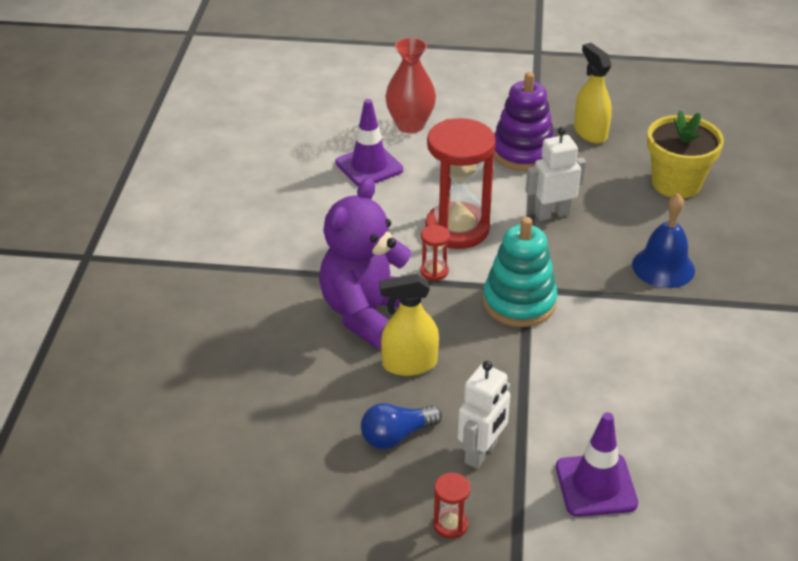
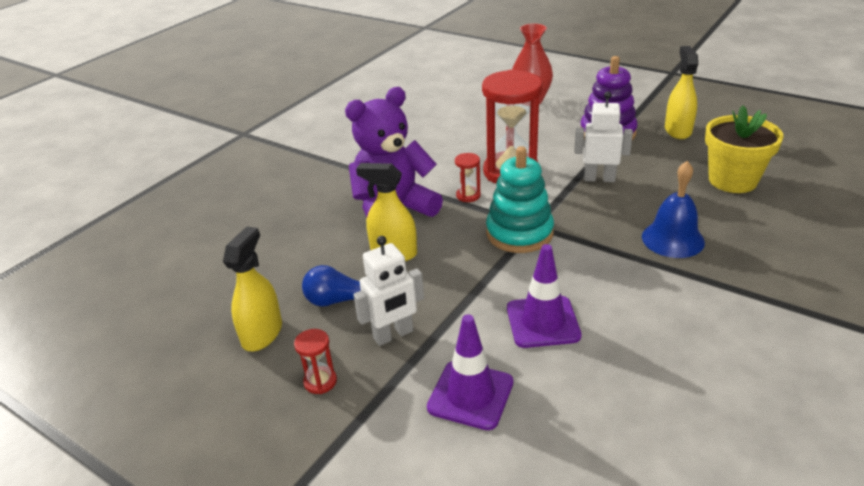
camera: 30 degrees right, 5 degrees down
purple traffic cone [336,99,403,187] -> purple traffic cone moved to [507,244,582,348]
none -> yellow spray bottle [223,226,282,351]

